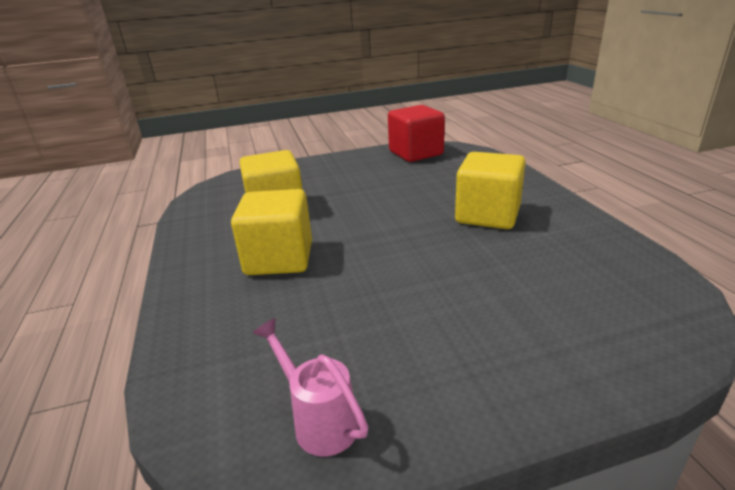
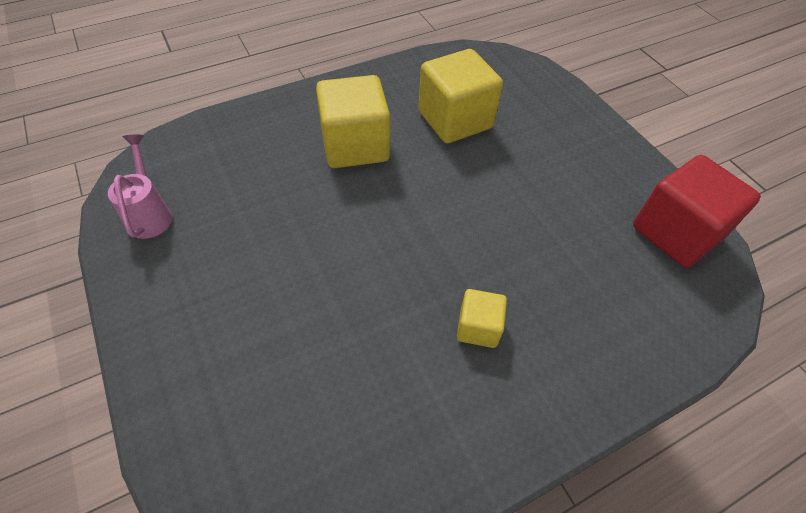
camera: 75 degrees right, 25 degrees up
pink watering can [253,318,368,457] -> pink watering can turned 45 degrees counterclockwise [108,134,172,239]
yellow cube [455,152,526,229] -> yellow cube [457,289,507,348], size x0.52

